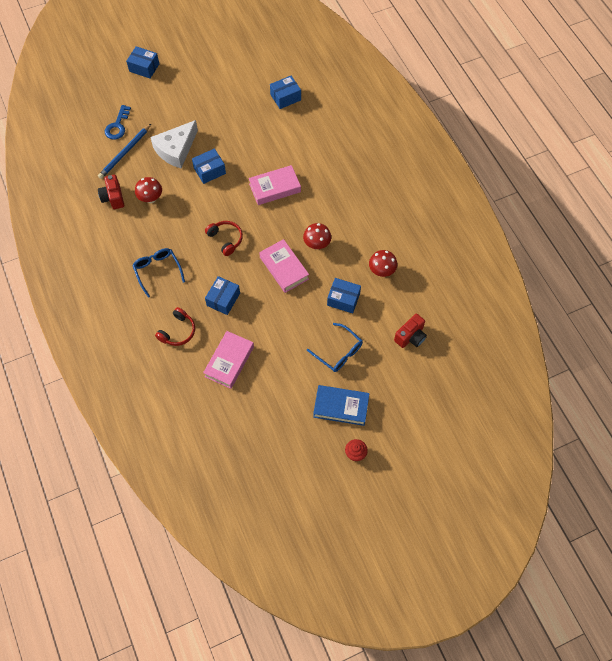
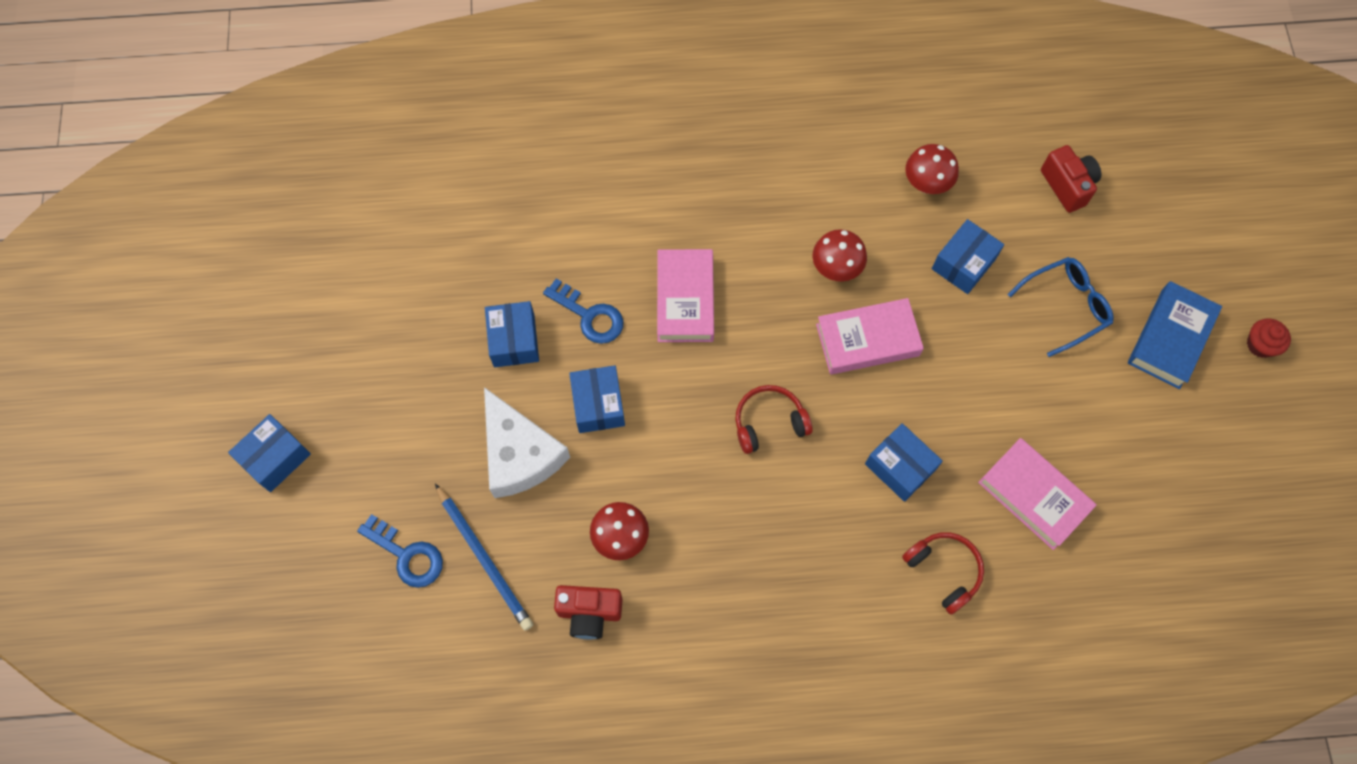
camera: 70 degrees left, 5 degrees up
blue glasses [132,248,185,298] -> none
blue box [270,75,301,109] -> blue box moved to [485,301,539,367]
none -> blue key [543,278,623,344]

